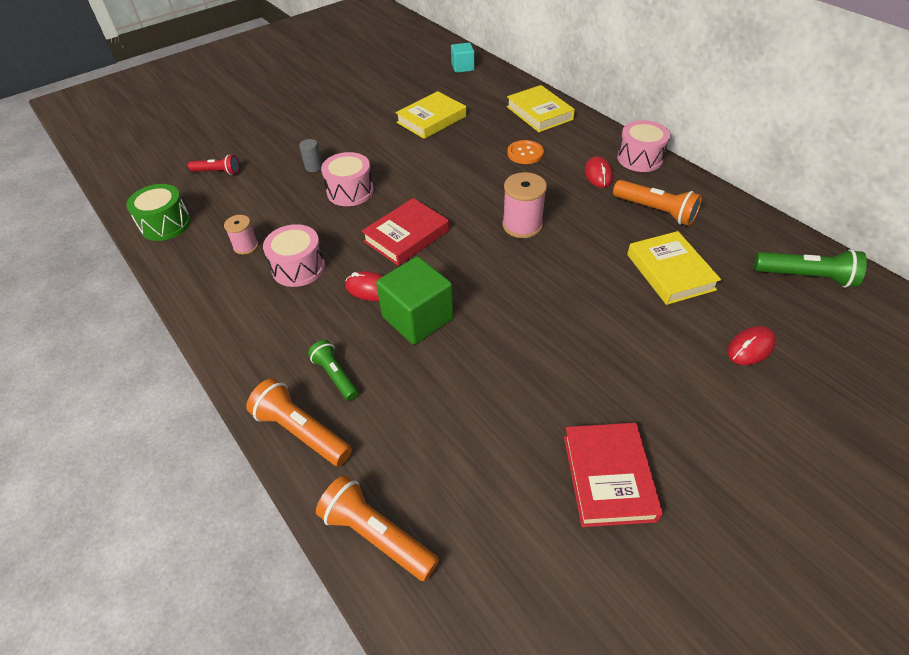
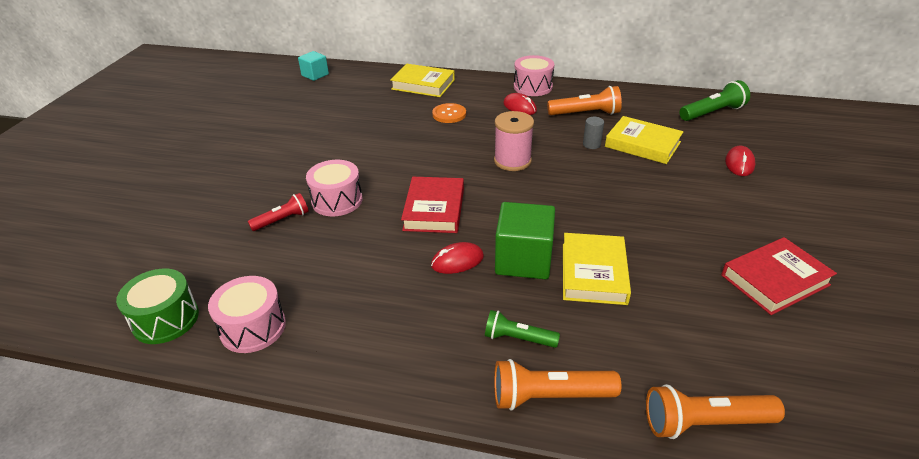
camera: 40 degrees left, 10 degrees down
red flashlight [188,155,240,175] -> red flashlight moved to [248,193,309,231]
pink spool [224,215,258,255] -> none
pink drum [263,224,325,287] -> pink drum moved to [208,276,286,353]
grey cylinder [299,139,322,172] -> grey cylinder moved to [583,117,604,149]
yellow book [395,91,466,139] -> yellow book moved to [563,233,631,305]
red book [564,423,663,527] -> red book turned 75 degrees counterclockwise [721,237,837,315]

